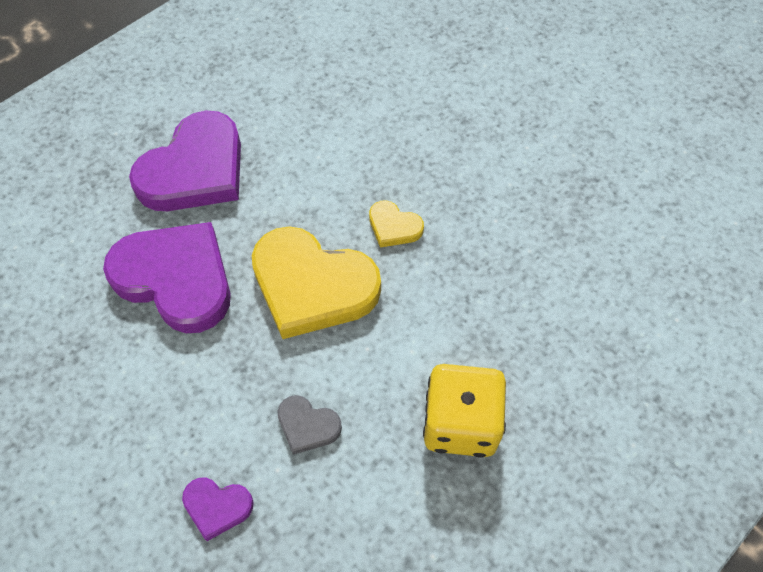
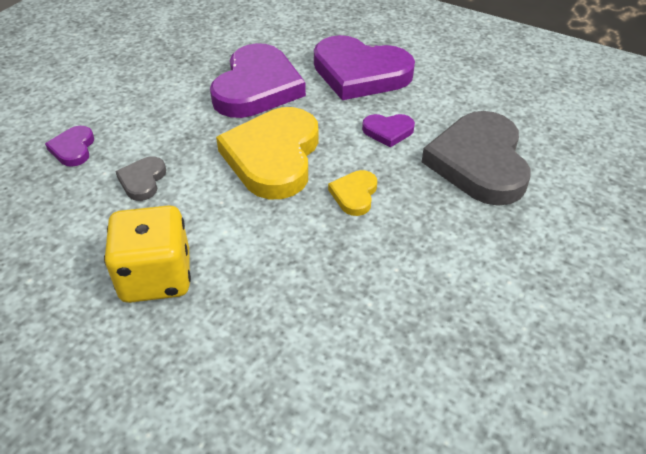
camera: 75 degrees right, 15 degrees down
none -> purple heart [362,114,415,147]
none -> grey heart [422,111,531,206]

